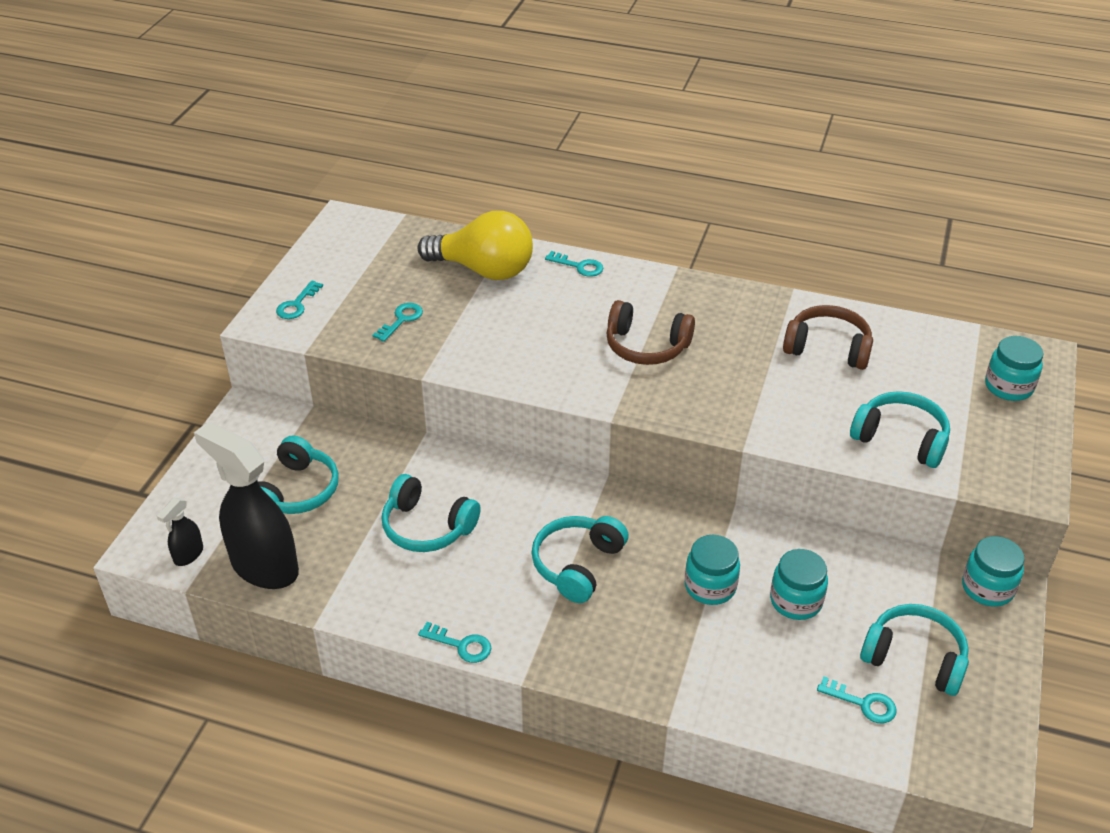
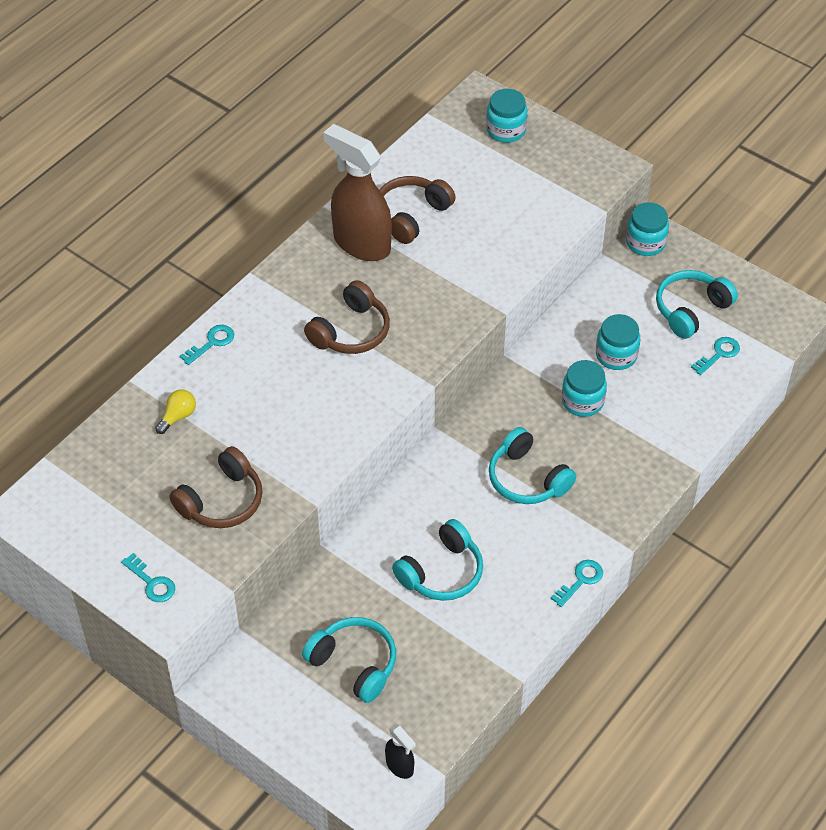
camera: 70 degrees left, 10 degrees up
black spray bottle [194,422,299,589] -> none
turquoise key [373,303,423,342] -> brown headphones [169,446,263,528]
yellow light bulb [418,211,533,280] -> yellow light bulb [155,389,196,434], size x0.41
turquoise headphones [850,391,950,468] -> none
none -> brown spray bottle [323,124,392,261]

